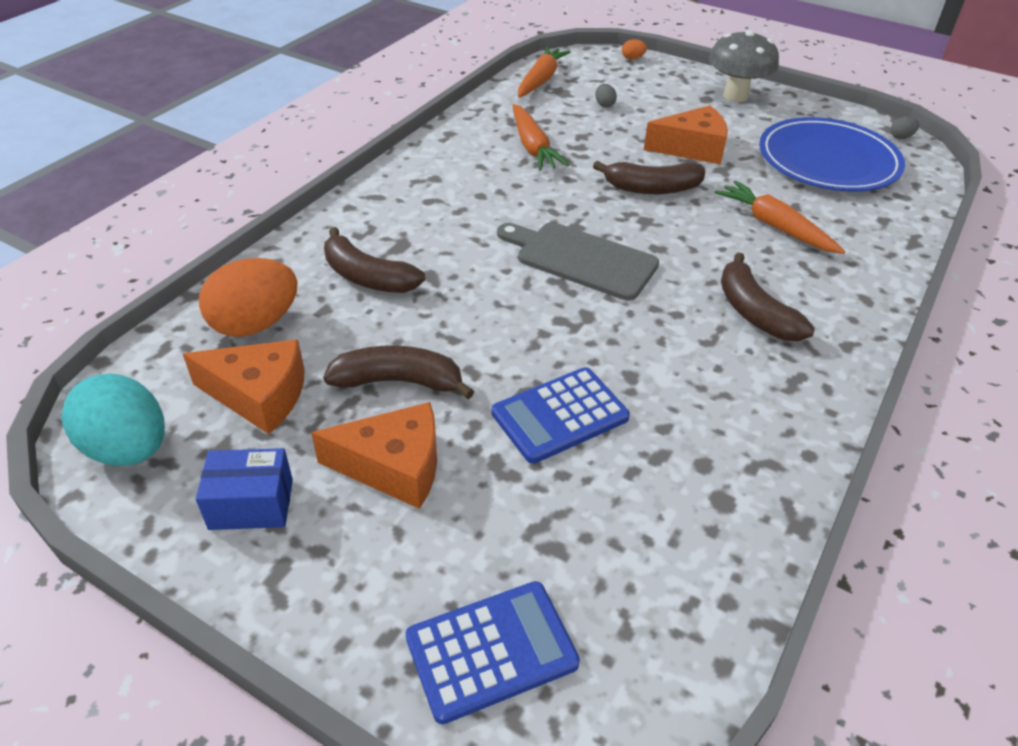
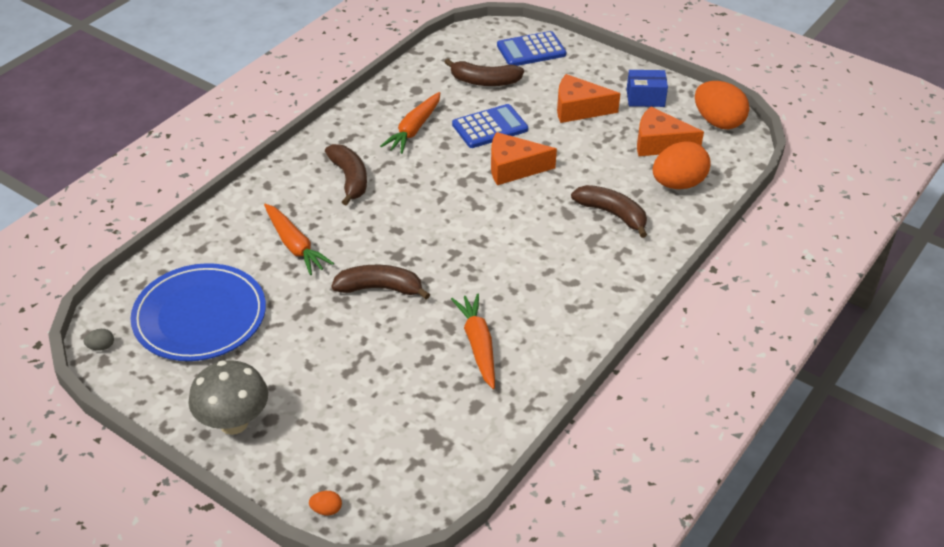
camera: 175 degrees left, 0 degrees up
turquoise egg [62,373,165,466] -> orange egg [695,81,749,129]
brown banana [323,345,474,399] -> brown banana moved to [444,59,524,86]
grey cutting board [497,222,659,300] -> none
orange carrot [518,47,571,98] -> orange carrot moved to [380,92,440,154]
grey egg [595,84,617,108] -> none
orange cheese [644,105,728,165] -> orange cheese moved to [491,132,557,185]

